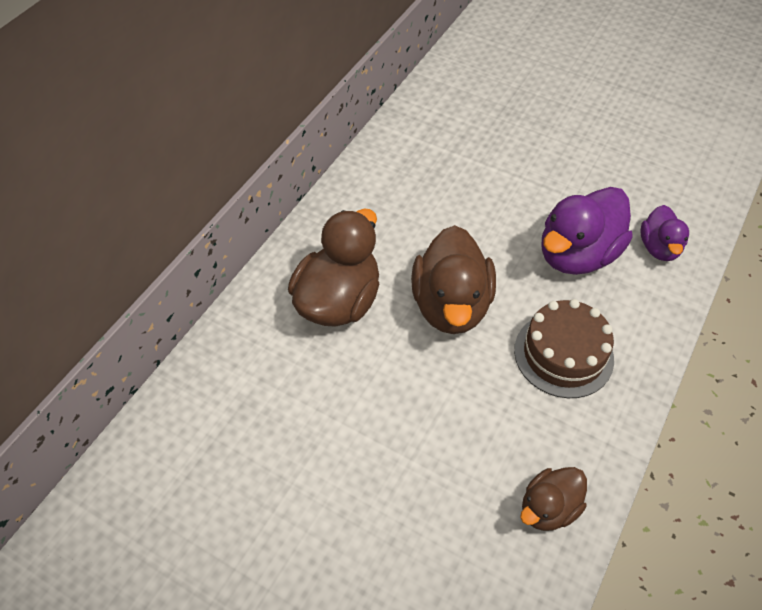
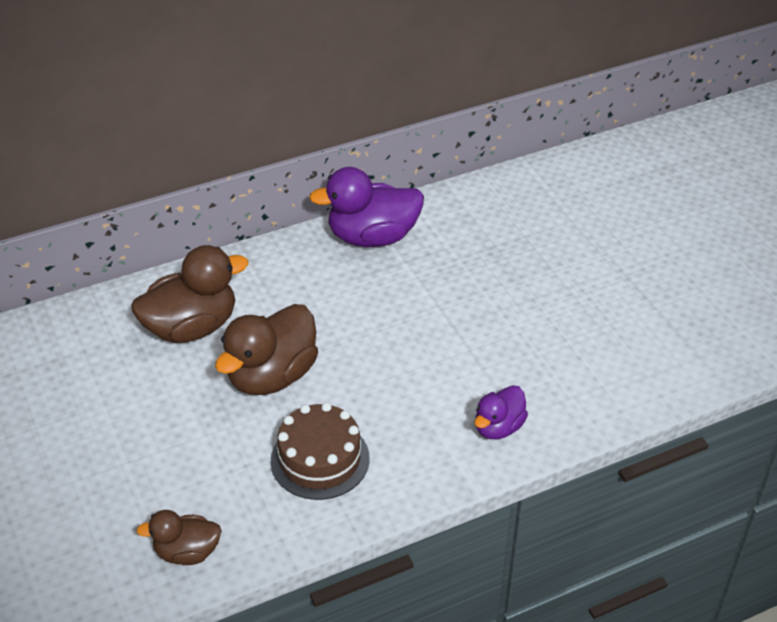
camera: 35 degrees right, 10 degrees down
purple duck [541,187,633,275] -> purple duck moved to [309,167,424,247]

